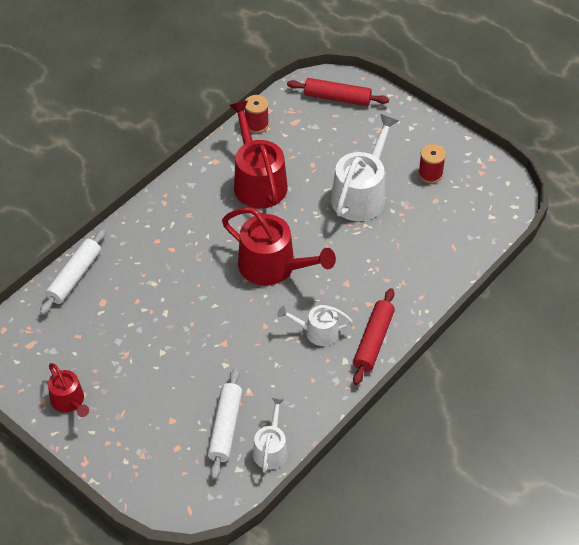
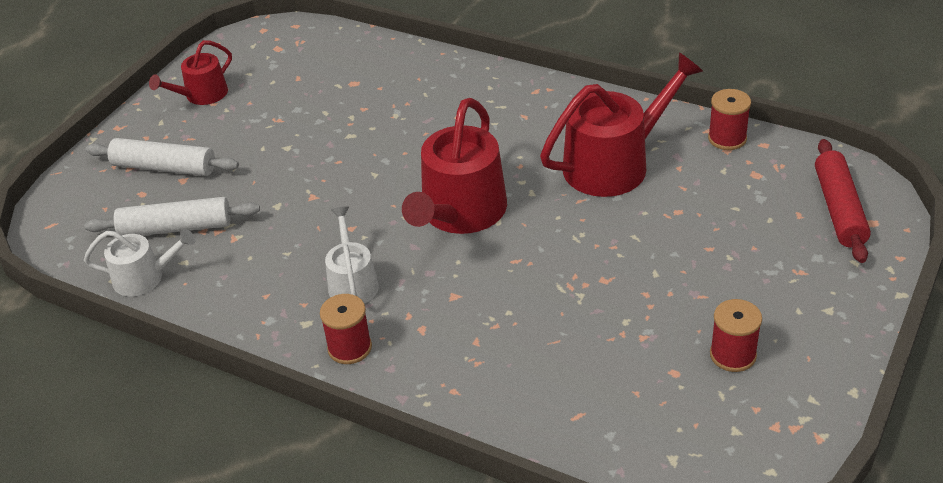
camera: 80 degrees right, 10 degrees down
white rolling pin [40,229,106,315] -> white rolling pin moved to [86,138,239,176]
white watering can [331,114,398,221] -> none
red rolling pin [353,288,395,385] -> red spool [320,294,372,364]

